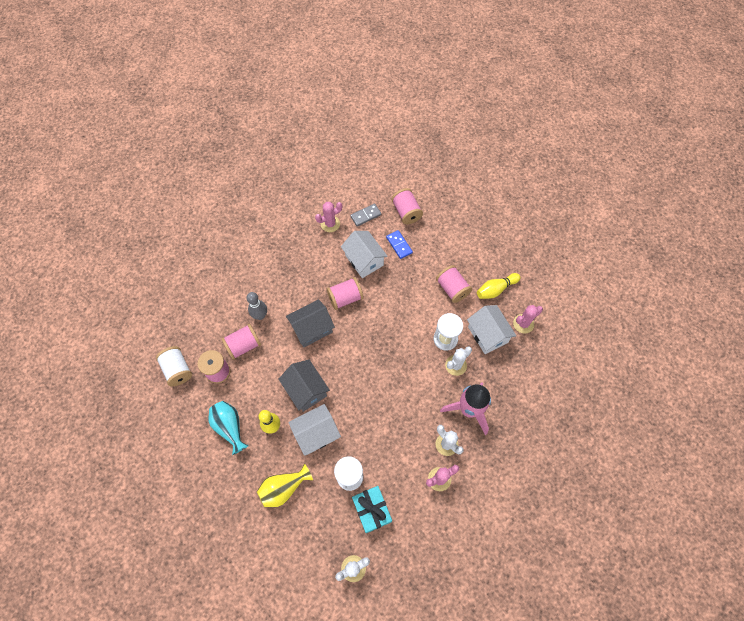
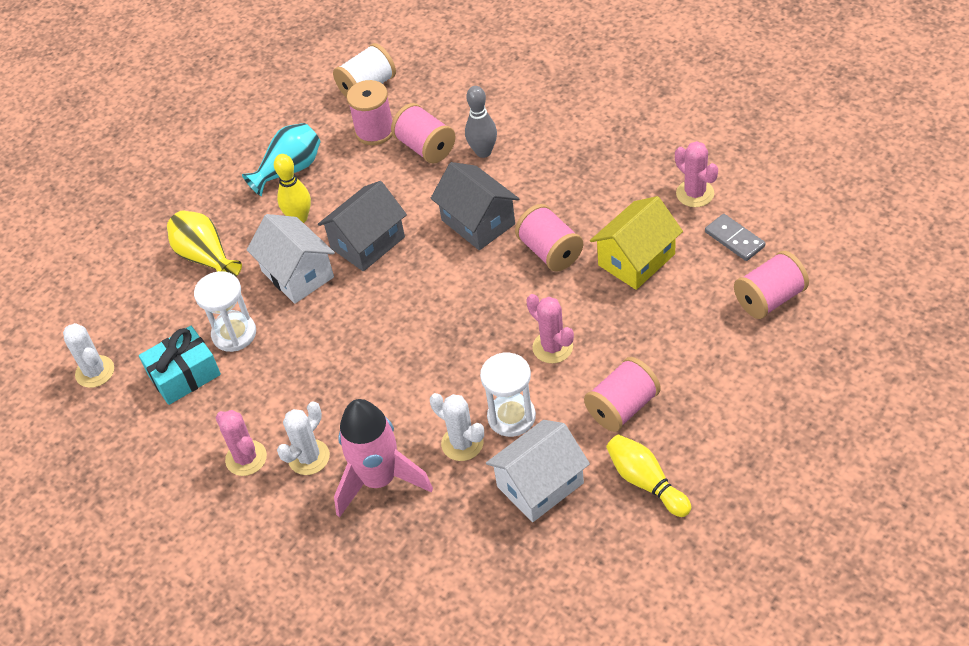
camera: 85 degrees right, 15 degrees down
white house [341,231,388,278] -> yellow house [590,196,683,290]
blue domino [386,230,413,259] -> none
pink cactus [513,305,543,334] -> pink cactus moved to [526,294,574,363]

